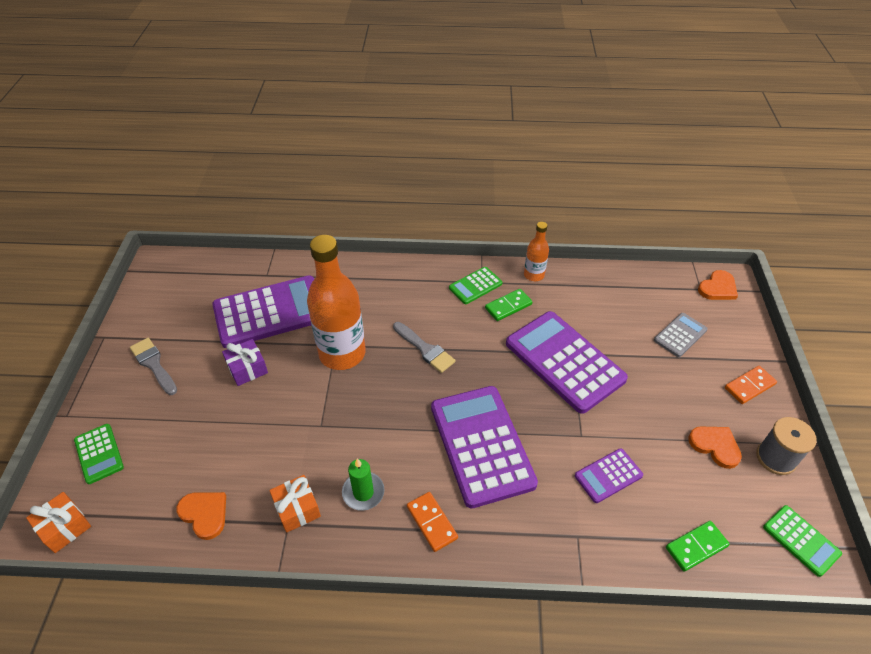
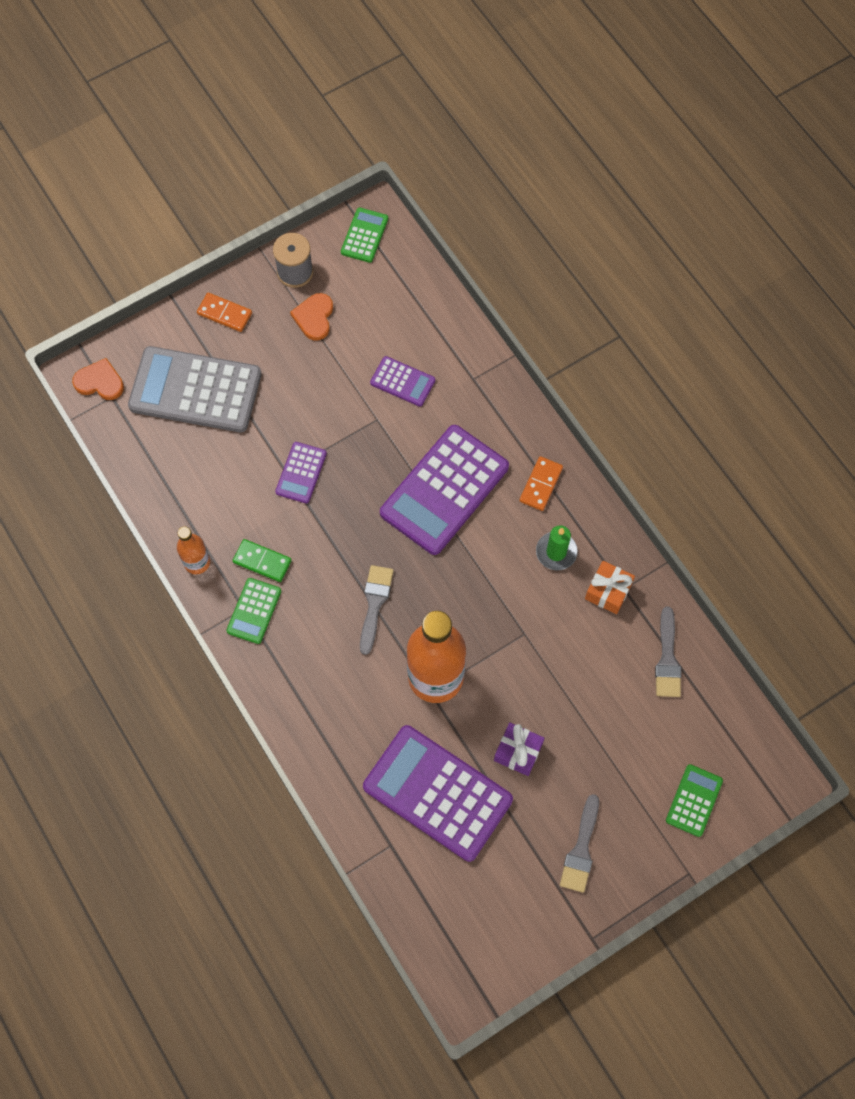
camera: 125 degrees left, 20 degrees up
orange gift [26,492,91,553] -> none
orange heart [176,492,226,540] -> grey brush [655,607,681,697]
green calculator [449,267,502,304] -> green calculator turned 90 degrees clockwise [226,578,281,644]
purple calculator [506,311,628,414] -> purple calculator [275,442,327,503], size x0.48
grey calculator [654,313,708,357] -> grey calculator [128,346,262,433], size x2.08
green domino [666,521,730,572] -> none

